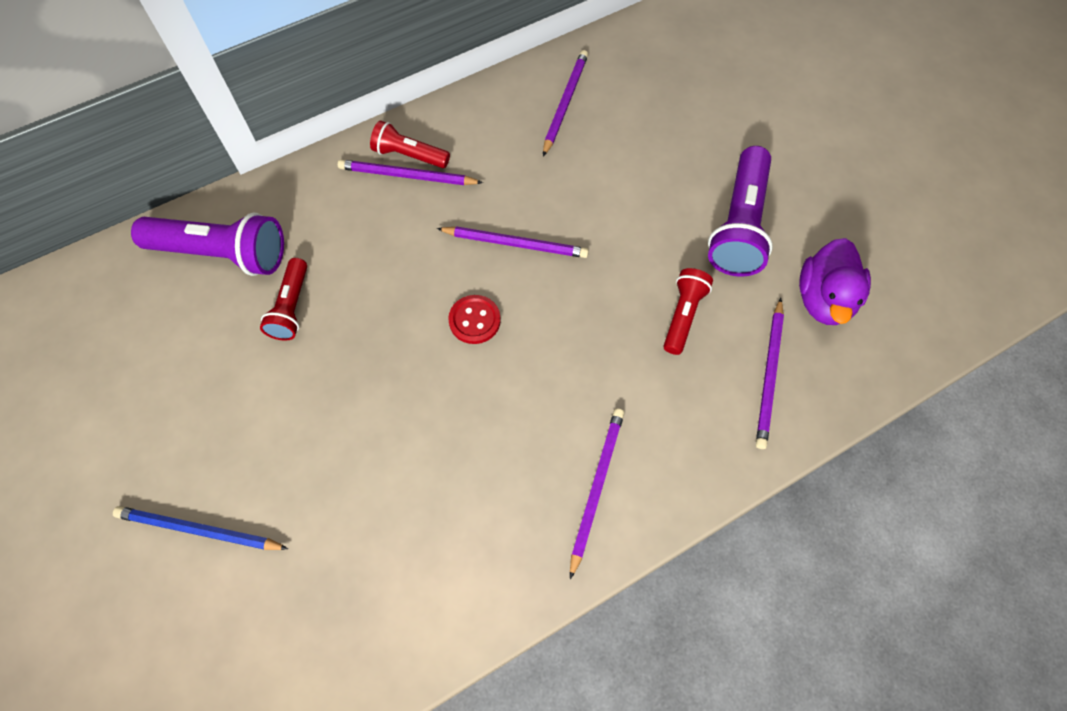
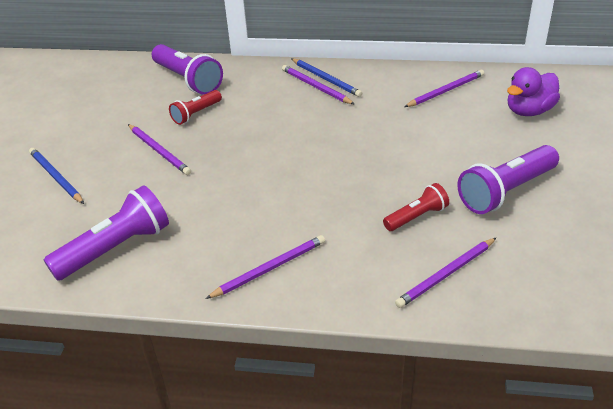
camera: 40 degrees right, 25 degrees down
red flashlight [370,120,450,168] -> blue pencil [291,58,362,97]
purple pencil [437,226,589,258] -> purple pencil moved to [128,124,191,175]
red button [448,295,501,344] -> none
purple duck [799,238,871,325] -> purple duck moved to [507,67,560,116]
none -> purple flashlight [44,185,169,281]

